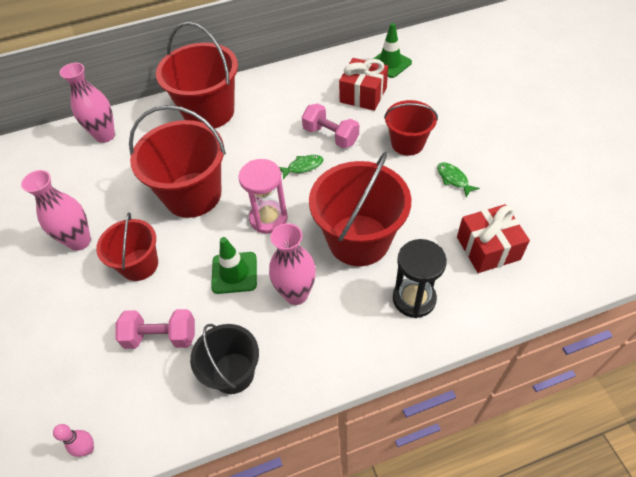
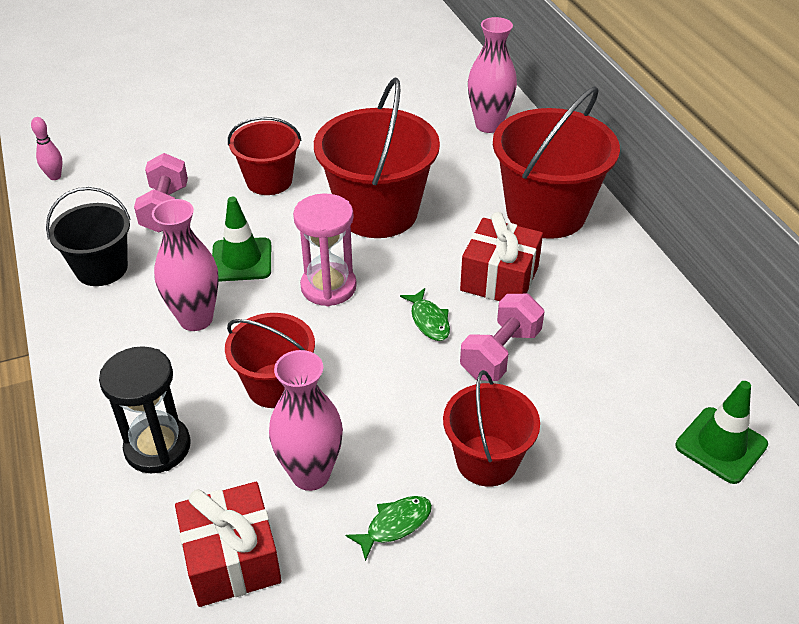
camera: 85 degrees right, 10 degrees down
pink vase [21,170,91,251] -> pink vase moved to [269,350,343,491]
red bucket [309,151,411,266] -> red bucket [225,313,315,408], size x0.60
red gift [339,58,388,111] -> red gift moved to [460,212,543,301]

